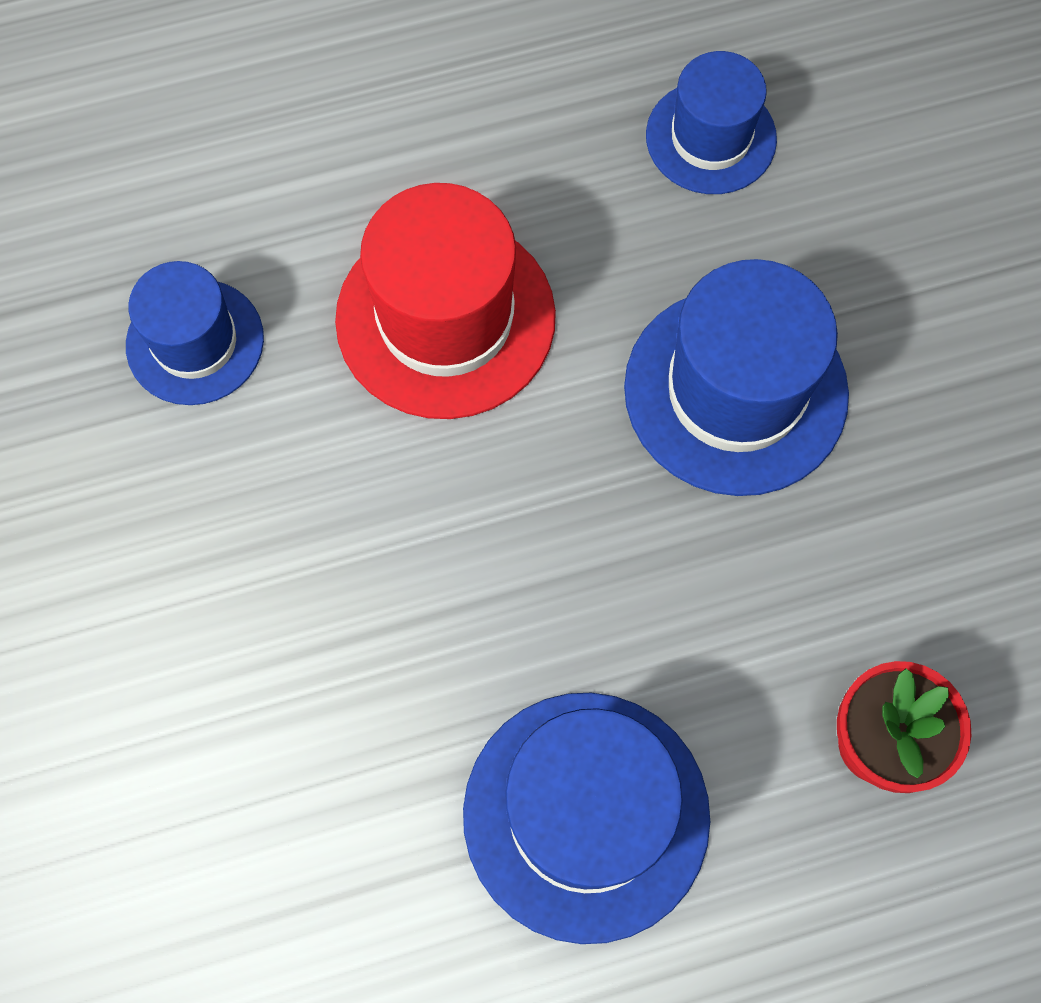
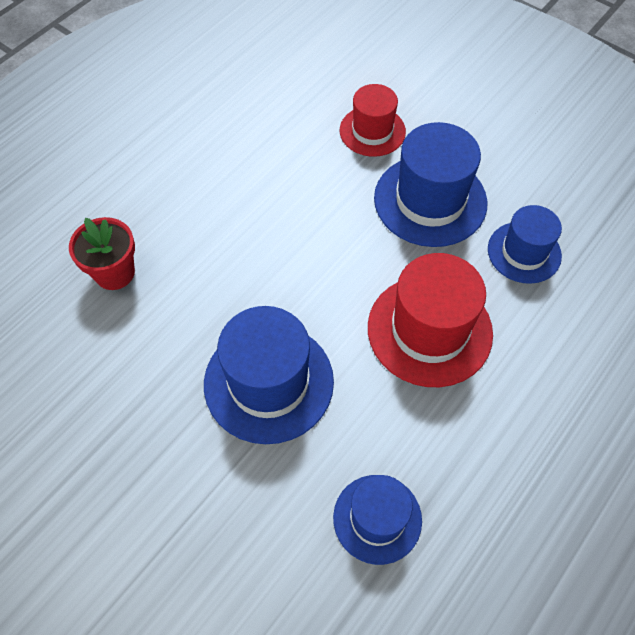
camera: 145 degrees right, 10 degrees down
blue hat [463,693,710,944] -> blue hat moved to [374,122,487,247]
none -> red hat [340,84,406,157]

